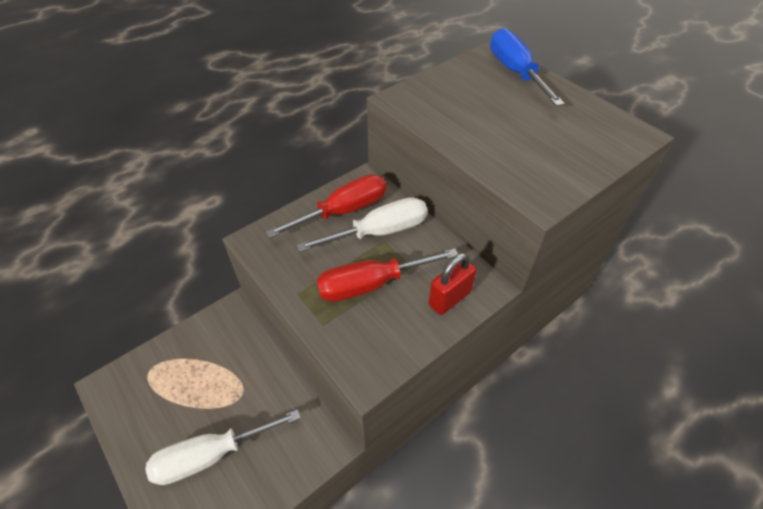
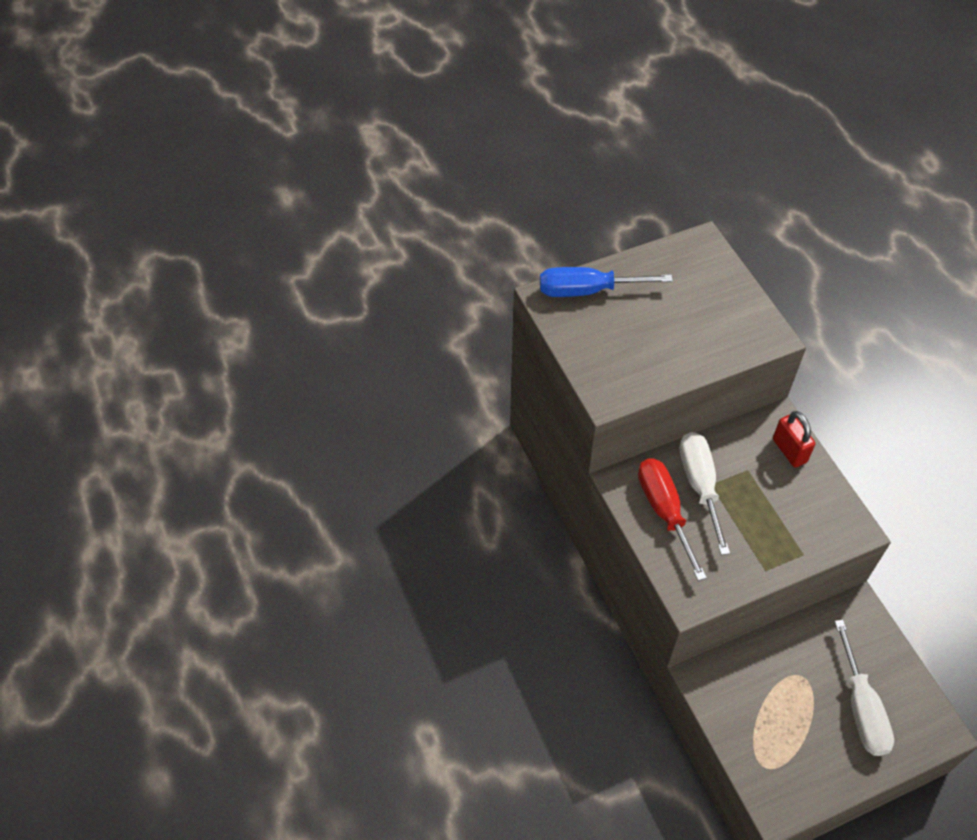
camera: 75 degrees left, 5 degrees up
red screwdriver [317,248,458,302] -> none

